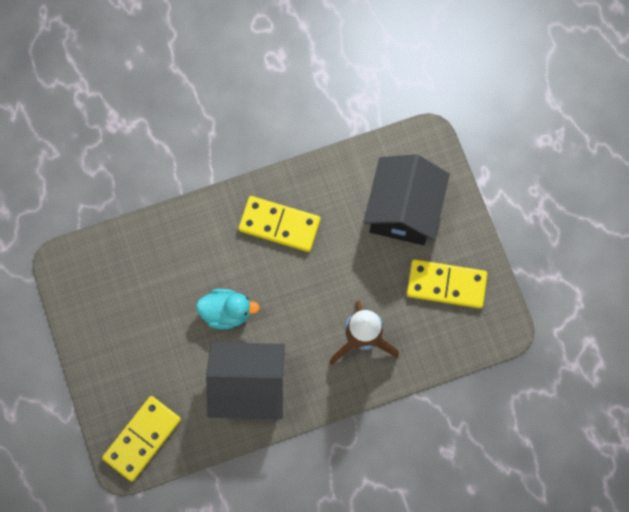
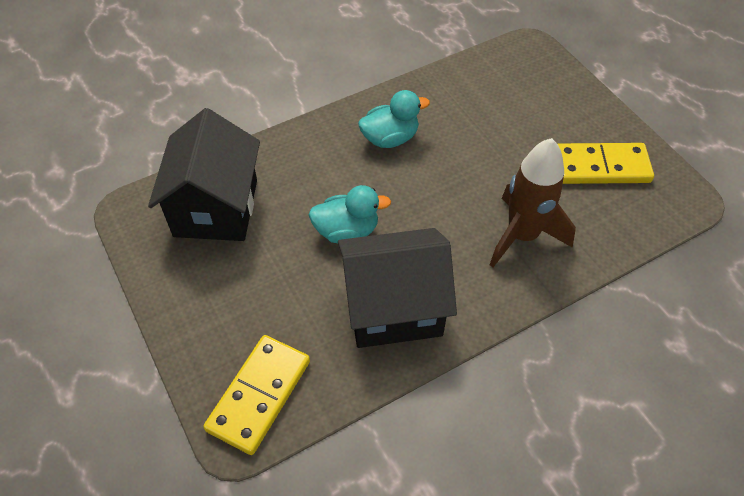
camera: 10 degrees left, 20 degrees down
yellow domino [239,196,321,252] -> turquoise duck [358,90,430,148]
black house [363,154,450,245] -> black house moved to [148,108,260,241]

